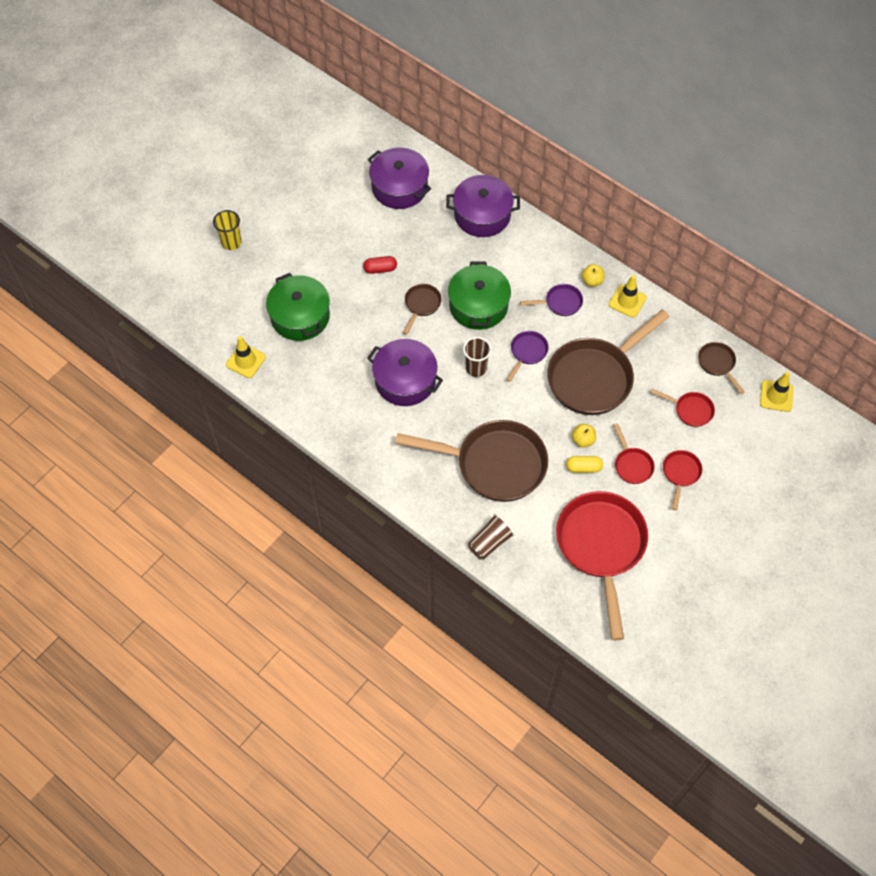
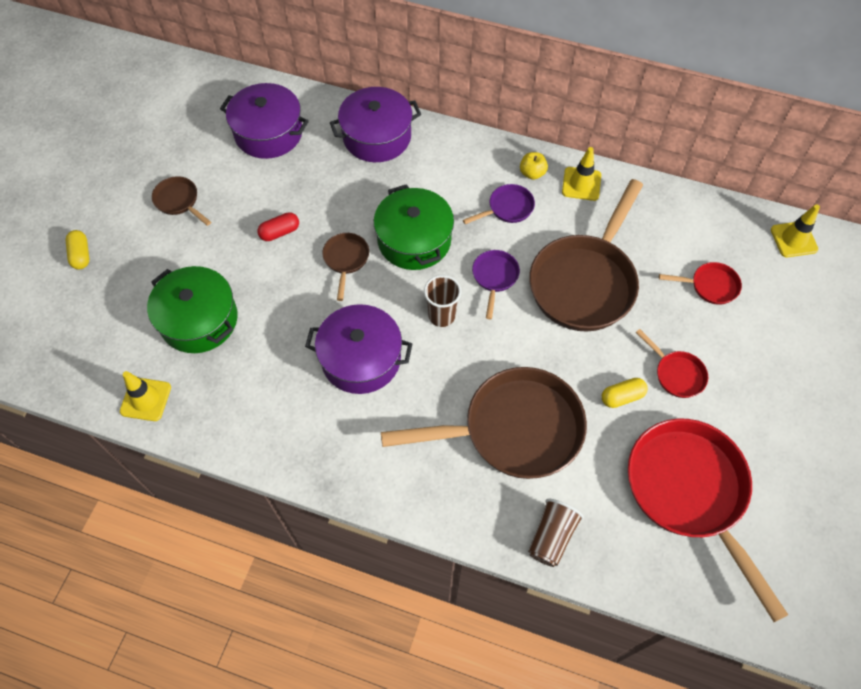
camera: 20 degrees left, 0 degrees up
yellow cup [213,210,242,250] -> yellow capsule [66,230,89,270]
yellow apple [572,424,596,448] -> none
red pan [663,450,702,510] -> none
brown pan [698,342,745,394] -> brown pan moved to [152,176,211,226]

